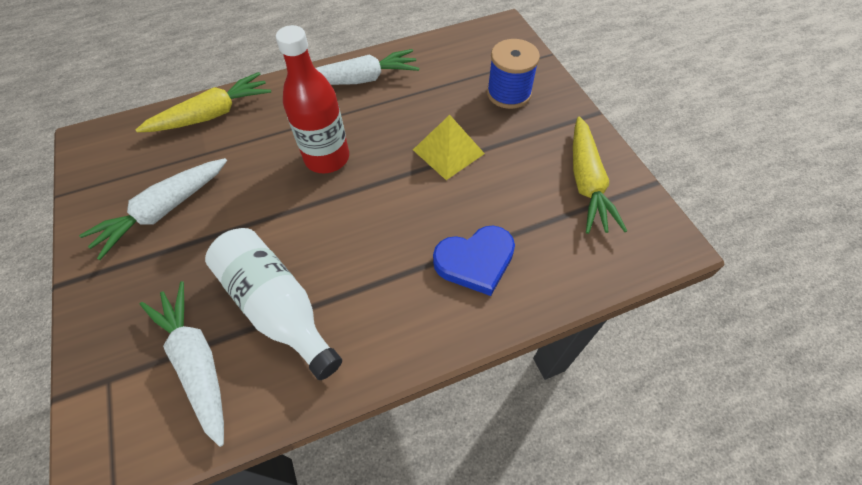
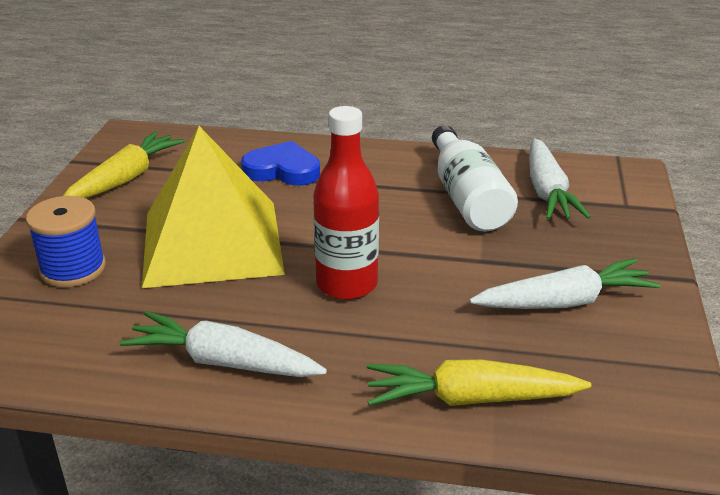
camera: 150 degrees left, 25 degrees down
yellow pyramid [413,115,485,180] -> yellow pyramid [142,126,285,288], size x2.05

